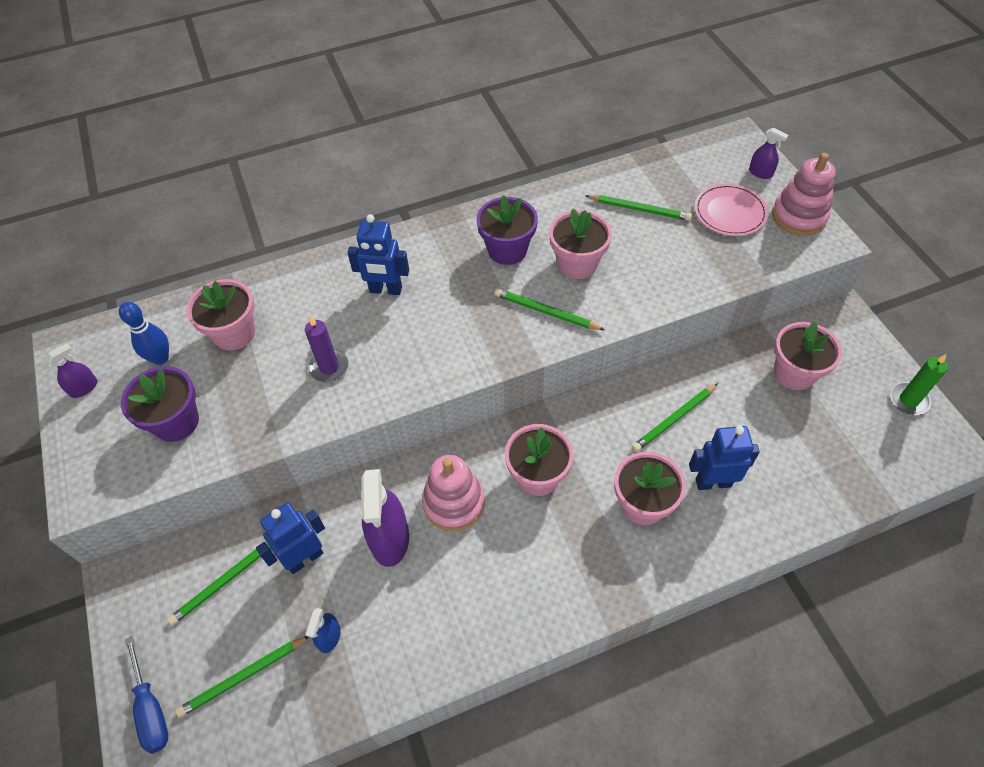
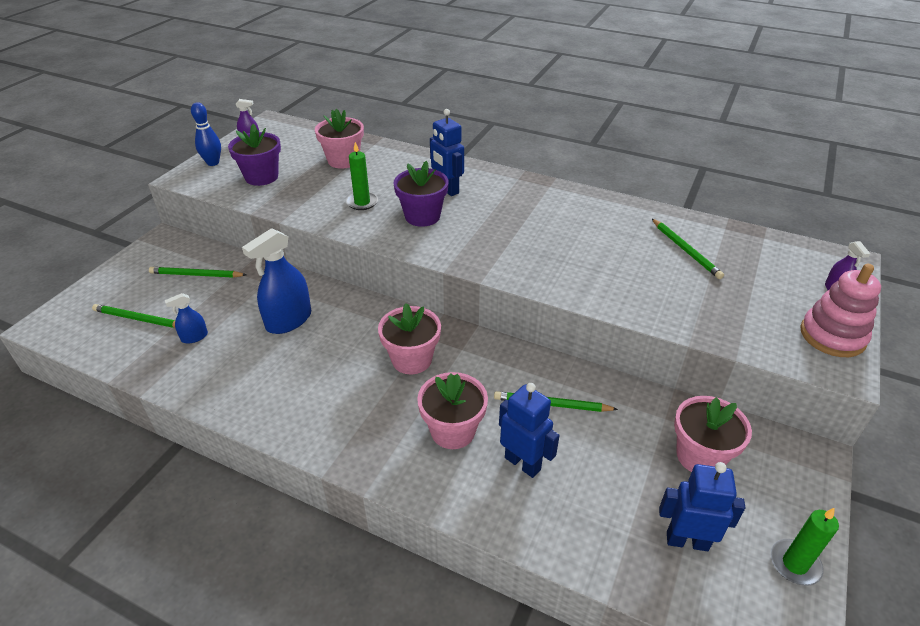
camera: 45 degrees right, 15 degrees down
blue bowling pin [119,302,169,365] -> blue bowling pin moved to [191,102,221,166]
blue screwdriver [125,636,168,754] -> none
blue robot [256,503,325,574] -> blue robot moved to [659,462,745,551]
purple candle [305,316,349,382] -> green candle [346,142,378,210]
purple spray bottle [361,469,409,567] -> blue spray bottle [242,228,311,334]
pink stacking toy [422,455,485,531] -> none
purple flower pot [476,195,538,265] -> purple flower pot moved to [393,161,449,227]
green pencil [495,288,605,330] -> none
pink flower pot [549,208,612,279] -> none
pink plate [694,184,768,236] -> none

